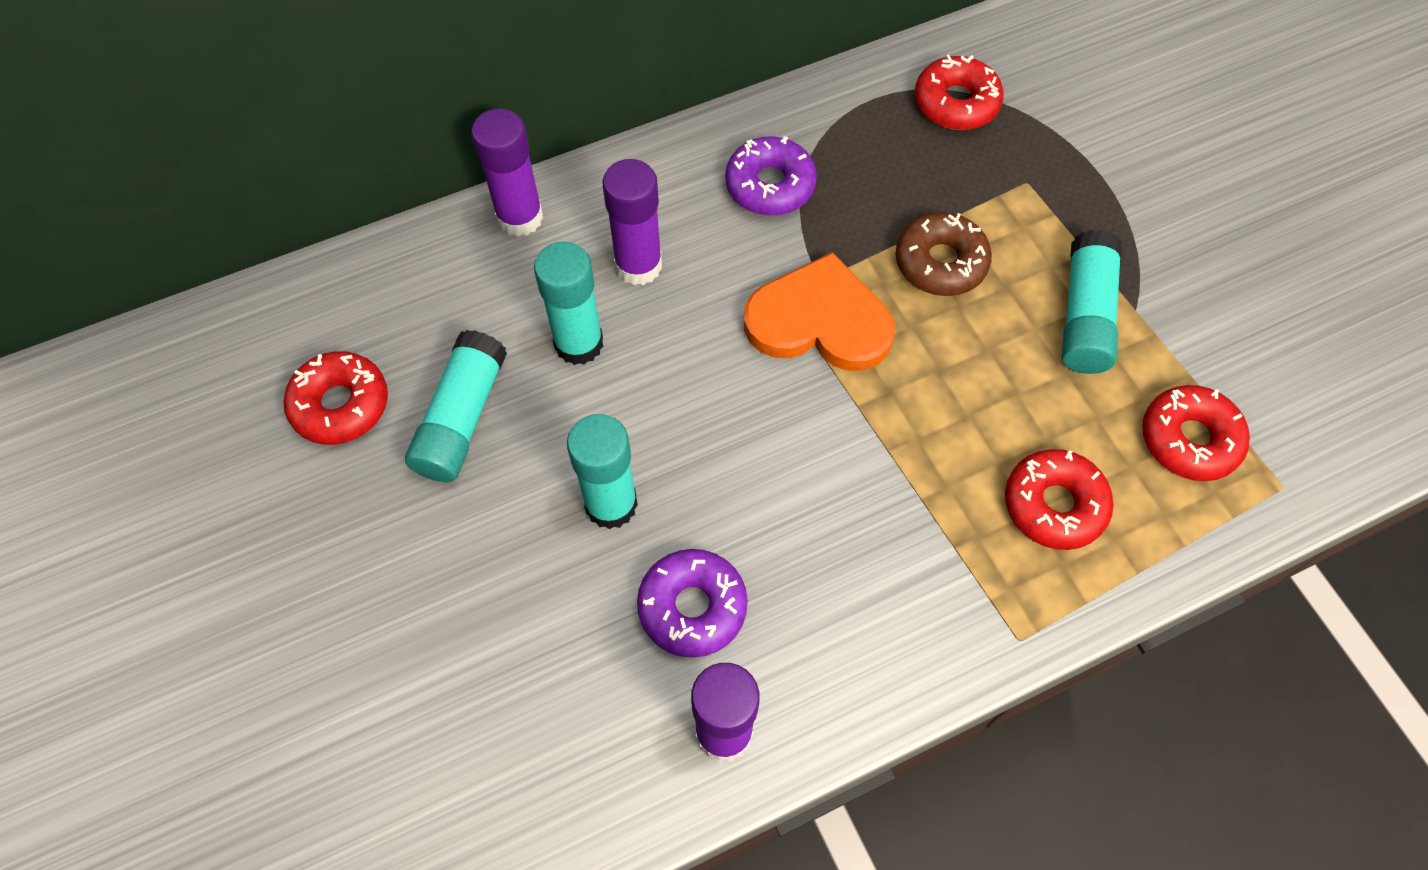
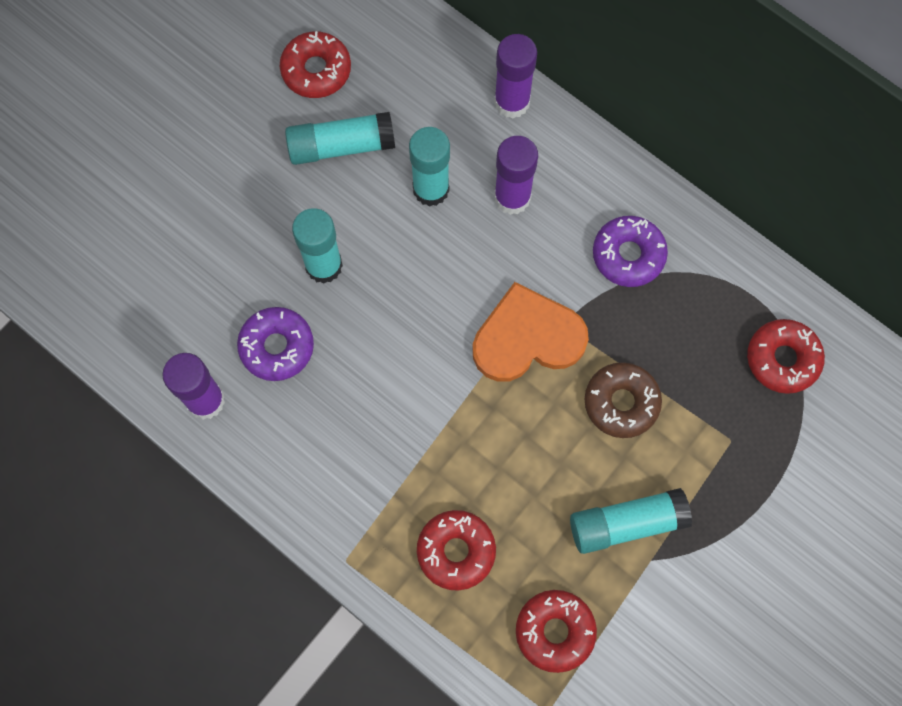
camera: 65 degrees right, 10 degrees up
orange heart [744,252,895,371] -> orange heart turned 90 degrees counterclockwise [473,282,589,382]

